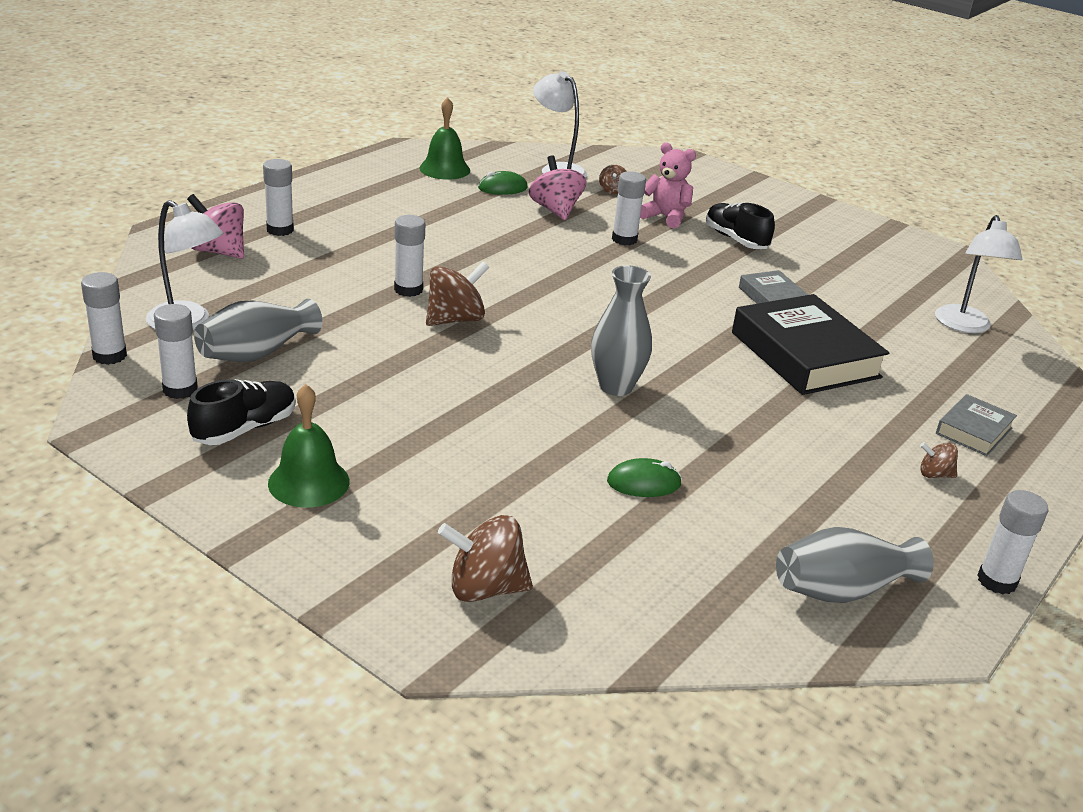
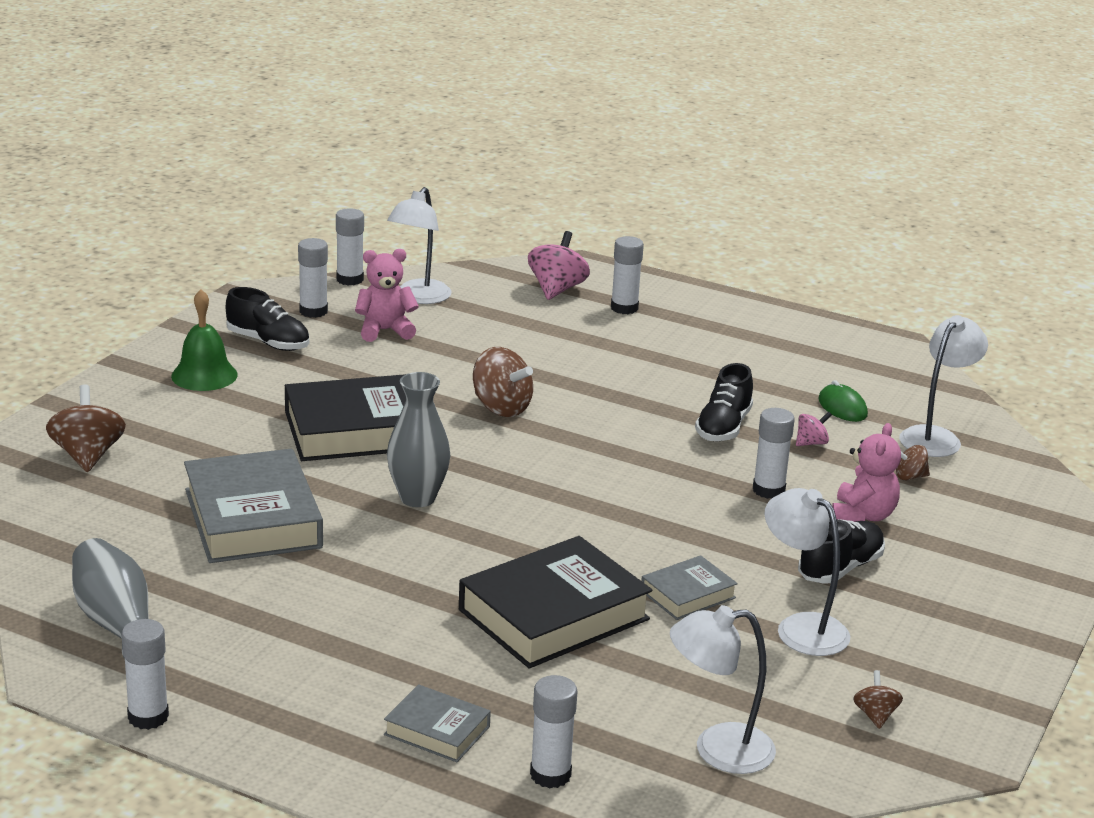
camera: 80 degrees right, 5 degrees down
grey vase [194,299,322,362] -> pink teddy bear [355,249,419,342]
white glue stick [394,215,425,297] -> white glue stick moved to [530,675,578,788]
green bell [419,97,470,180] -> none
pink spinning top [529,155,587,220] -> pink spinning top [796,412,832,446], size x0.53
green mouse [607,458,682,497] -> grey book [184,449,323,563]
brown spinning top [920,442,958,478] -> brown spinning top moved to [853,670,903,729]
none -> black book [285,374,406,461]
none -> black shoe [695,363,753,442]
none -> white lamp [765,488,851,656]

